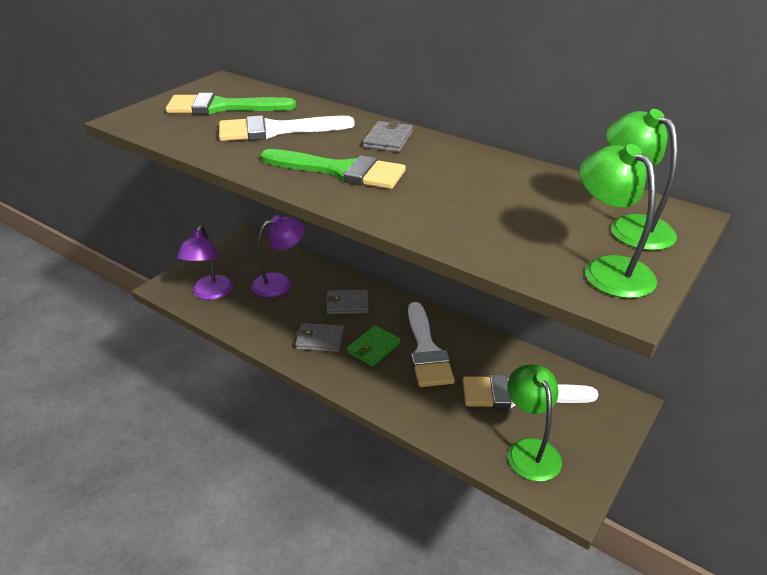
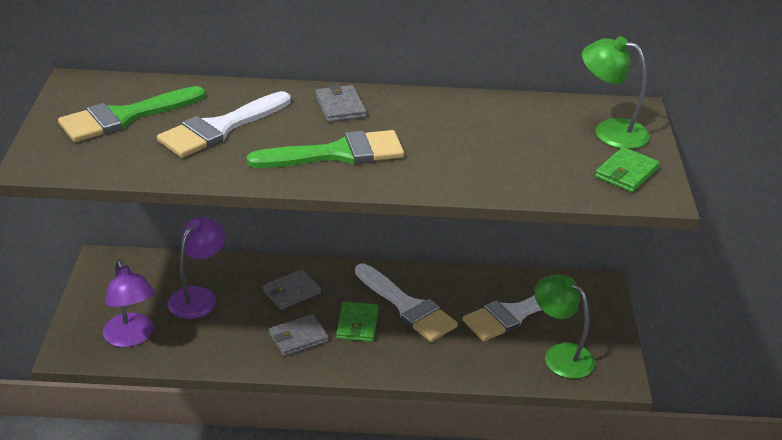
camera: 35 degrees left, 0 degrees up
green lamp [579,144,657,298] -> green wallet [595,147,660,193]

